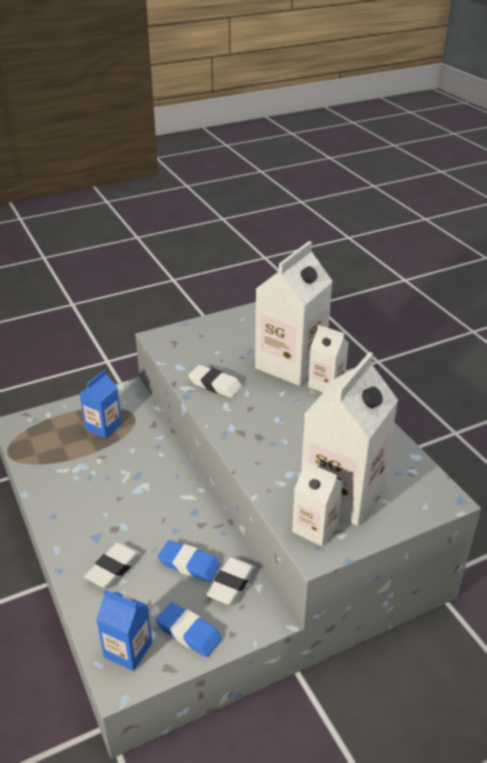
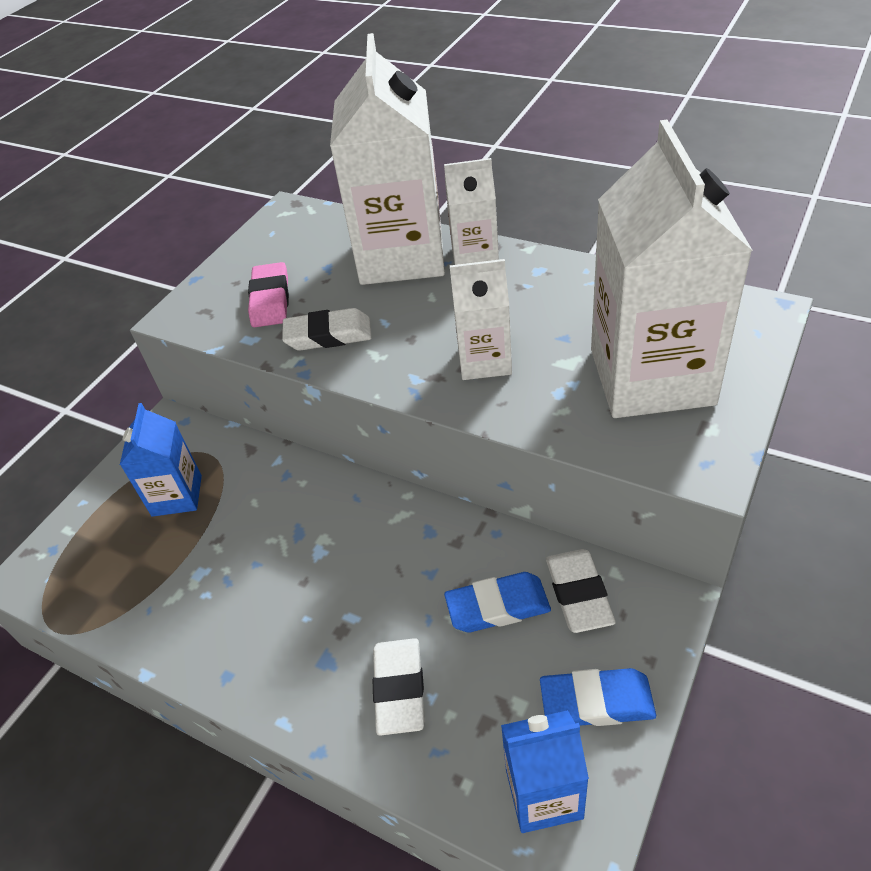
camera: 30 degrees left, 10 degrees up
white carton [292,462,343,546] -> white carton moved to [450,259,512,380]
none -> pink eraser [248,262,289,327]

